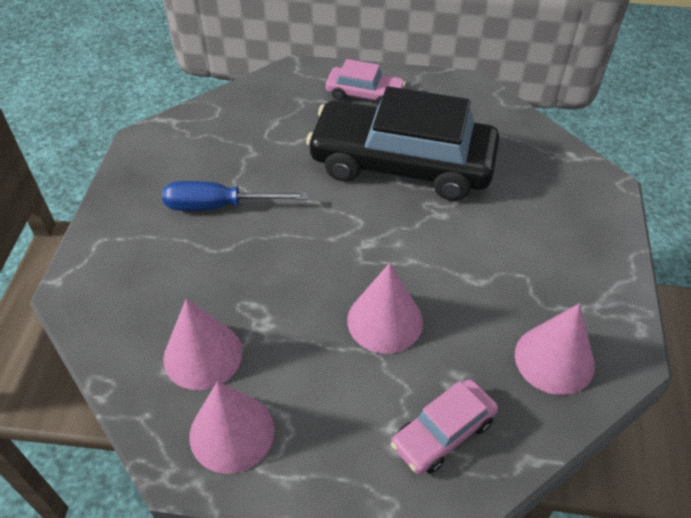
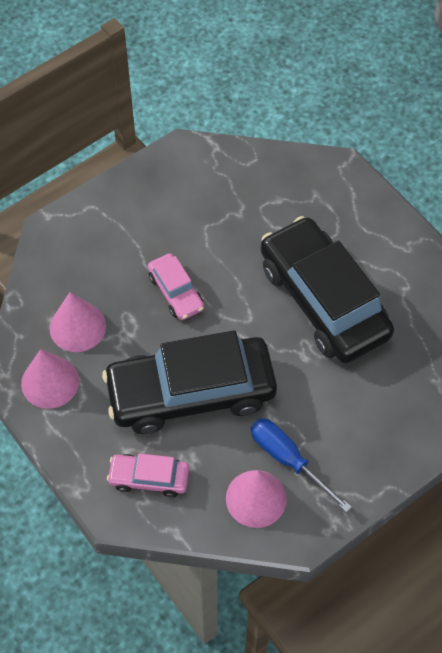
camera: 45 degrees right, 10 degrees up
blue screwdriver [162,181,308,211] -> blue screwdriver moved to [251,418,352,512]
pink car [326,59,406,106] -> pink car moved to [148,253,204,320]
pink cone [347,263,423,354] -> black car [102,330,277,434]

